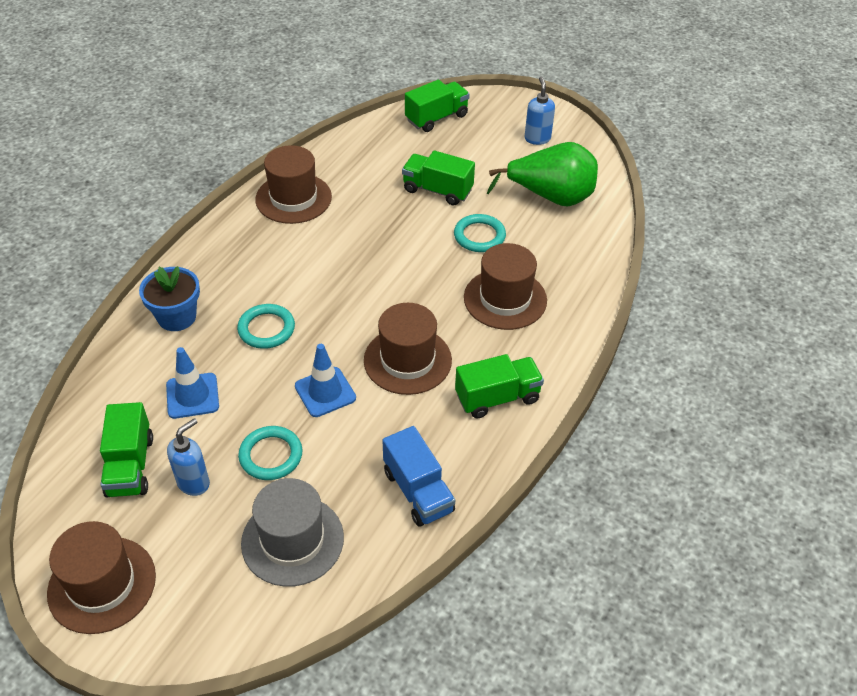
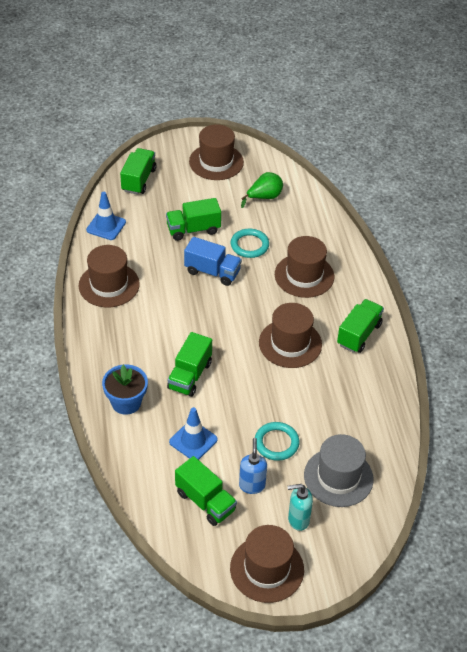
camera: 40 degrees left, 0 degrees up
turquoise ring [237,304,295,349] -> green truck [167,332,212,397]
blue traffic cone [295,344,356,417] -> blue traffic cone moved to [86,192,126,240]
blue truck [382,426,455,527] -> blue truck moved to [184,237,242,286]
green pear [487,142,598,207] -> green pear [241,172,283,208], size x0.58
blue soap dispenser [525,77,555,145] -> brown hat [189,124,244,180]
none -> turquoise soap dispenser [287,484,313,531]

